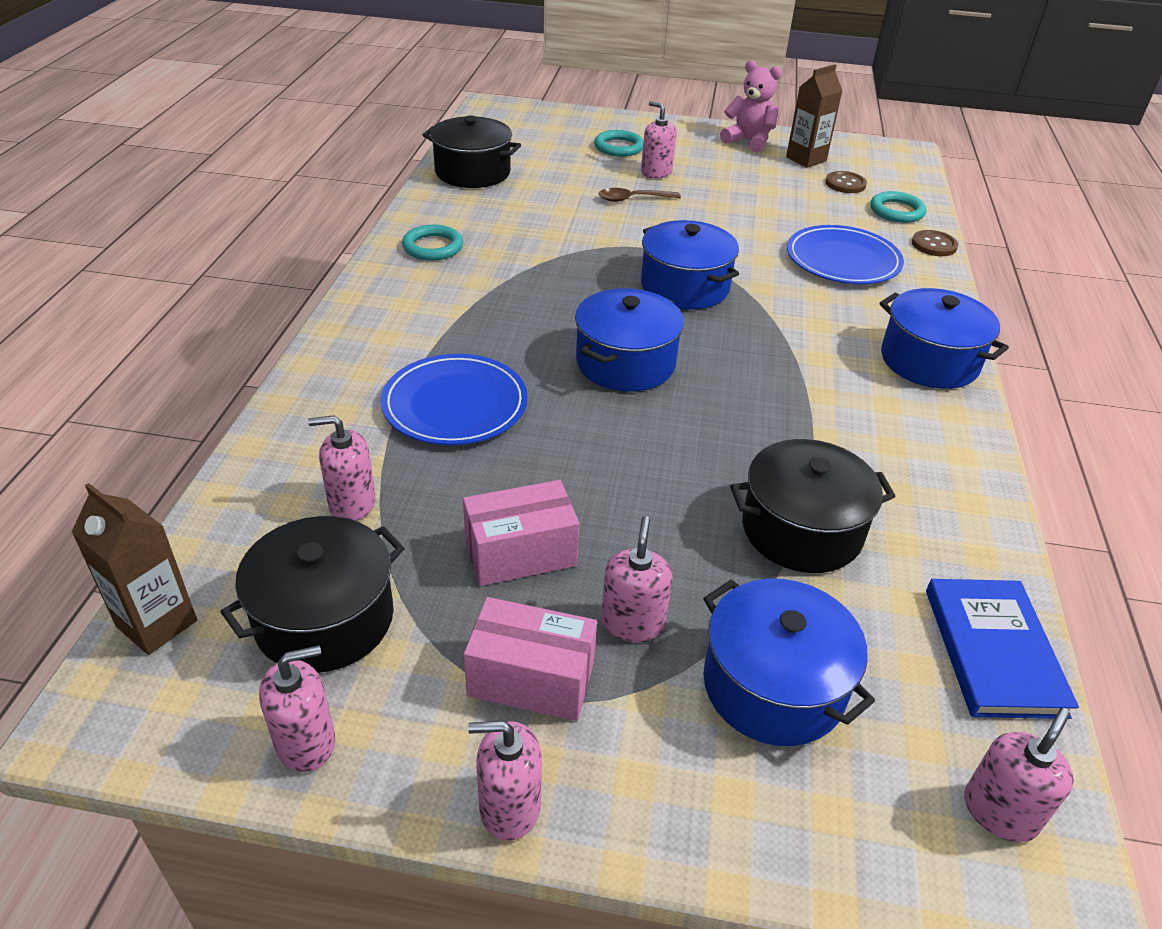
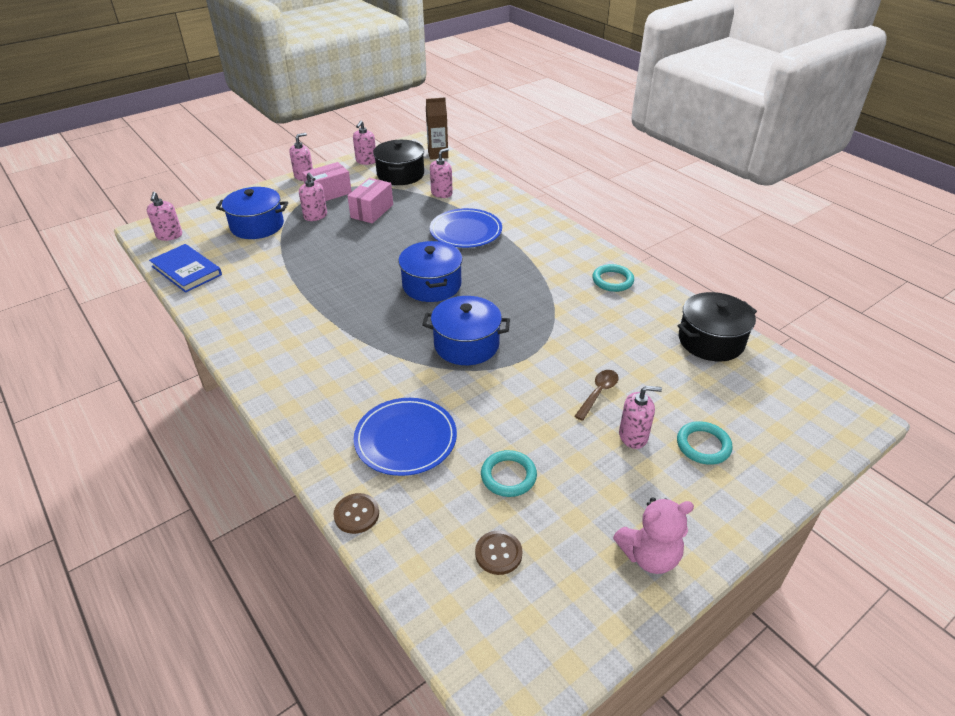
camera: 135 degrees right, 0 degrees up
black pot [730,439,896,573] -> none
brown carton [786,64,842,168] -> none
turquoise ring [870,191,926,223] -> turquoise ring moved to [481,450,537,497]
blue pot [880,288,1009,389] -> none

